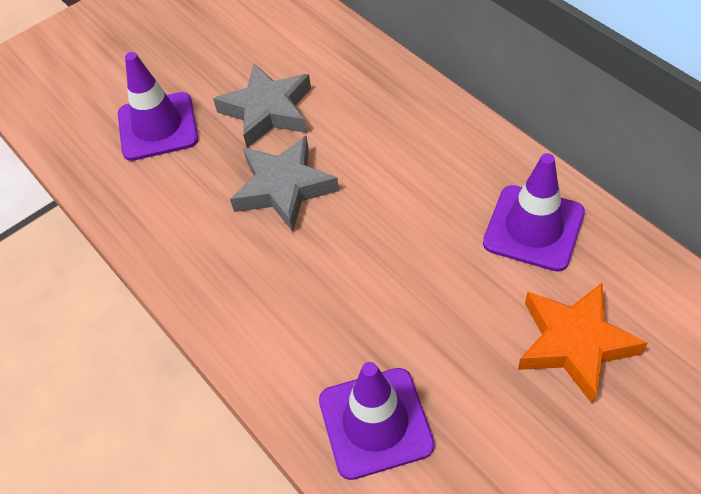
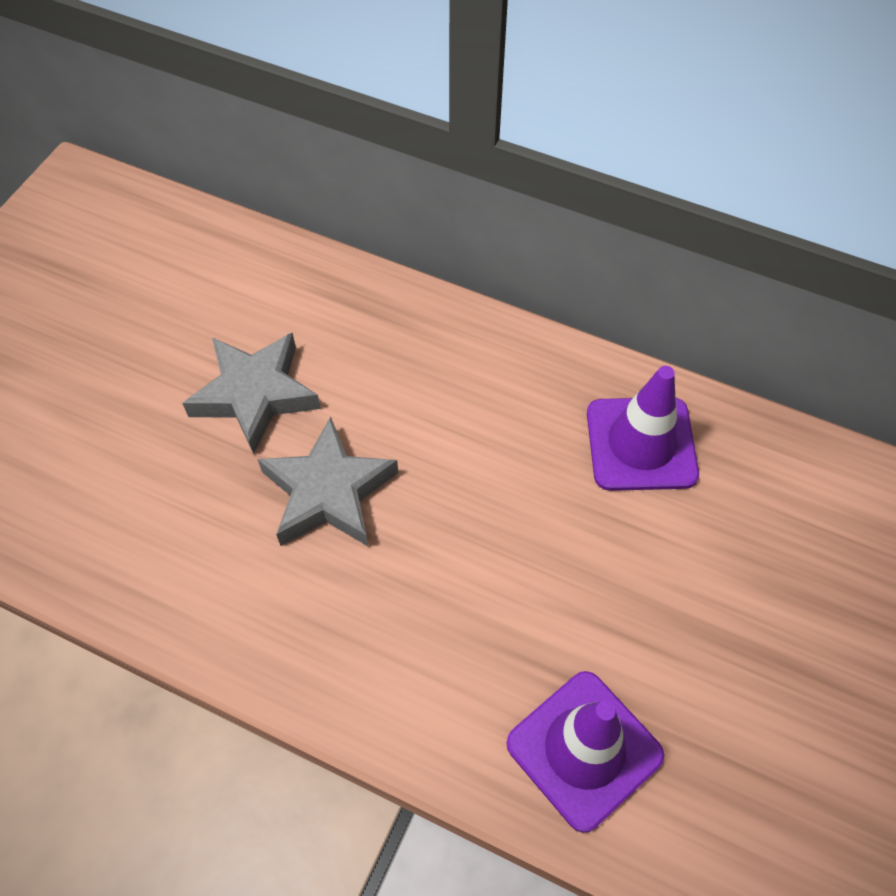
camera: 30 degrees left, 5 degrees up
purple traffic cone [118,52,198,161] -> none
orange star [518,282,648,404] -> none

